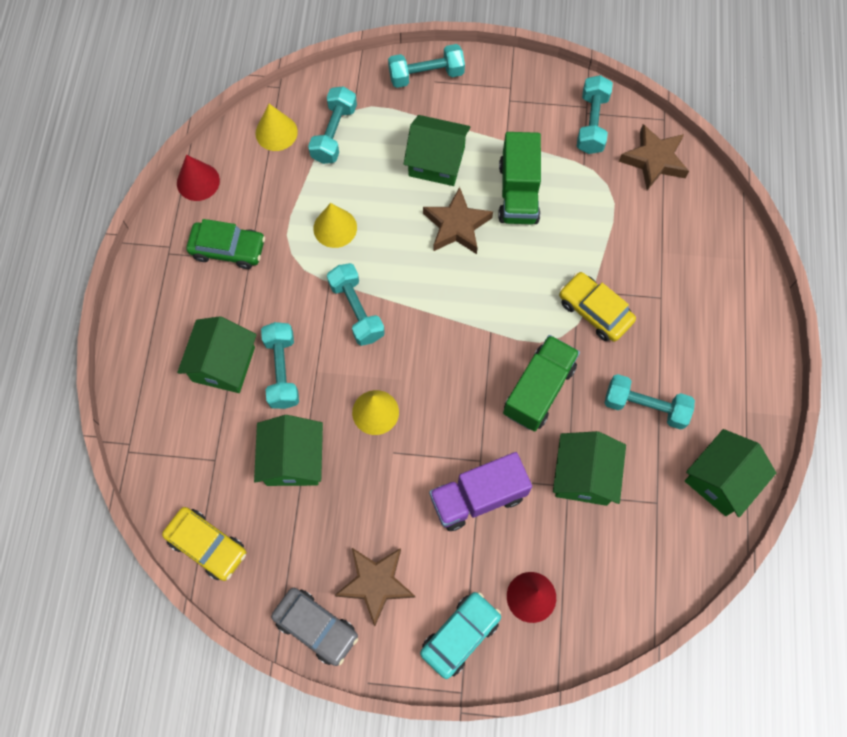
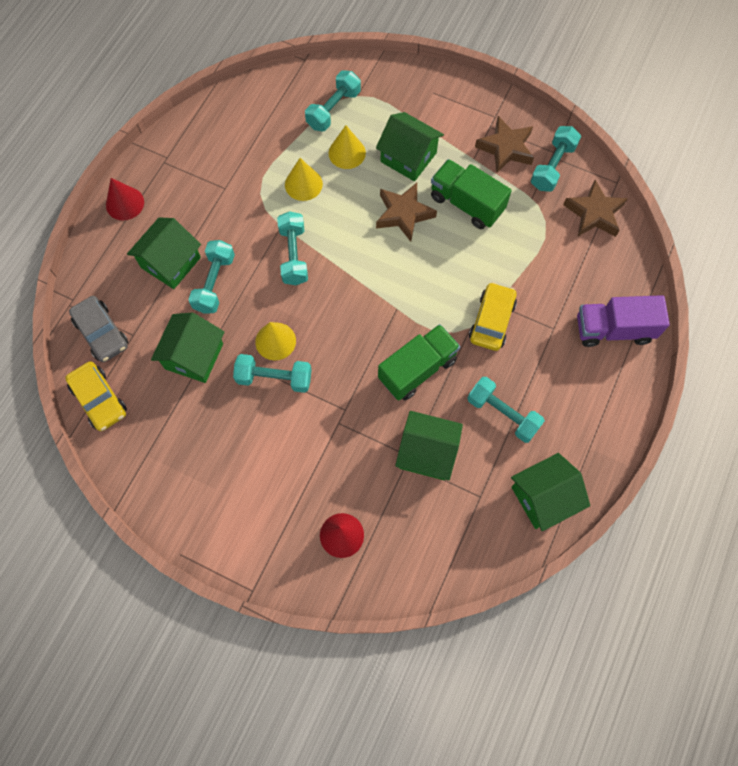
camera: 20 degrees right, 0 degrees up
red cone [177,155,220,201] -> red cone moved to [106,178,144,221]
green car [186,219,265,269] -> none
yellow cone [255,104,298,151] -> yellow cone moved to [329,125,366,169]
grey car [271,588,358,666] -> grey car moved to [69,296,128,362]
brown star [335,548,415,626] -> brown star moved to [475,116,534,173]
turquoise dumbbell [388,44,465,88] -> turquoise dumbbell moved to [233,354,312,393]
turquoise car [420,592,501,679] -> none
purple truck [429,452,532,531] -> purple truck moved to [577,295,670,347]
green truck [498,132,541,224] -> green truck turned 105 degrees clockwise [431,159,512,229]
green house [553,431,626,506] -> green house turned 75 degrees clockwise [395,411,463,480]
yellow car [559,272,636,342] -> yellow car turned 45 degrees clockwise [469,282,517,351]

